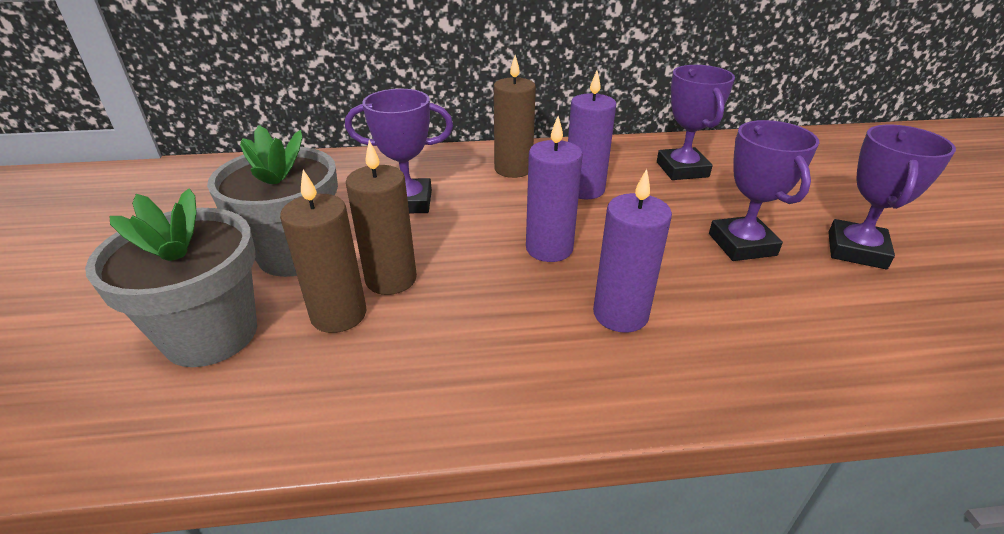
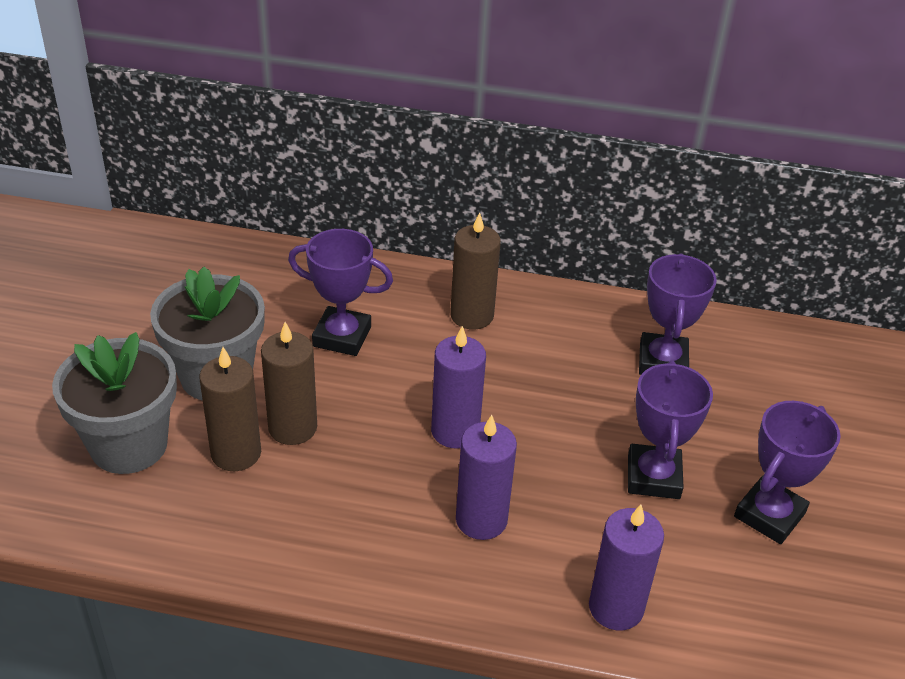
camera: 15 degrees right, 5 degrees up
purple candle [568,71,616,199] -> purple candle moved to [589,505,664,630]

